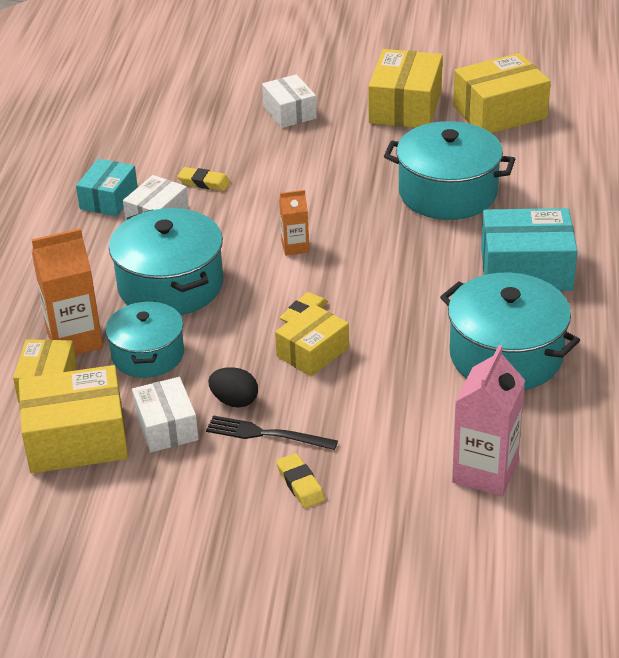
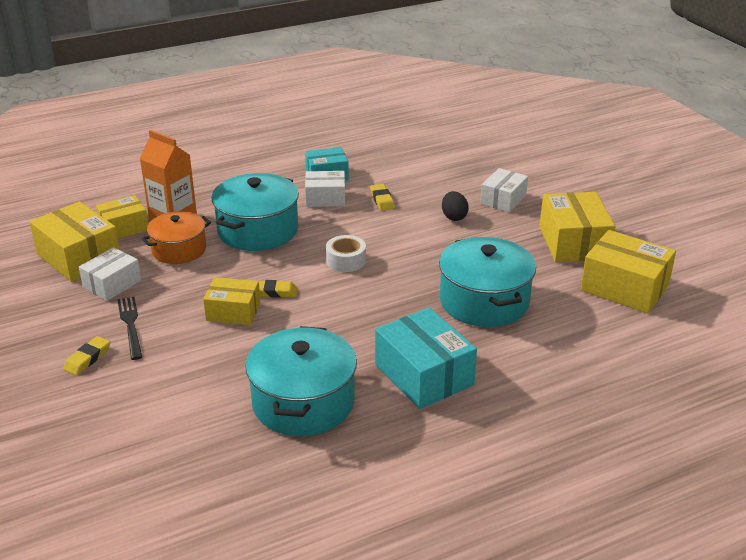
camera: 55 degrees right, 5 degrees down
turquoise pot [105,301,184,378] -> orange pot [141,211,211,264]
black egg [208,367,258,408] -> black egg moved to [442,191,469,221]
orange carton [279,190,309,256] -> white tape [326,235,366,272]
yellow box [368,49,443,128] -> yellow box turned 75 degrees counterclockwise [539,192,616,262]
pink carton [452,345,525,496] -> none

